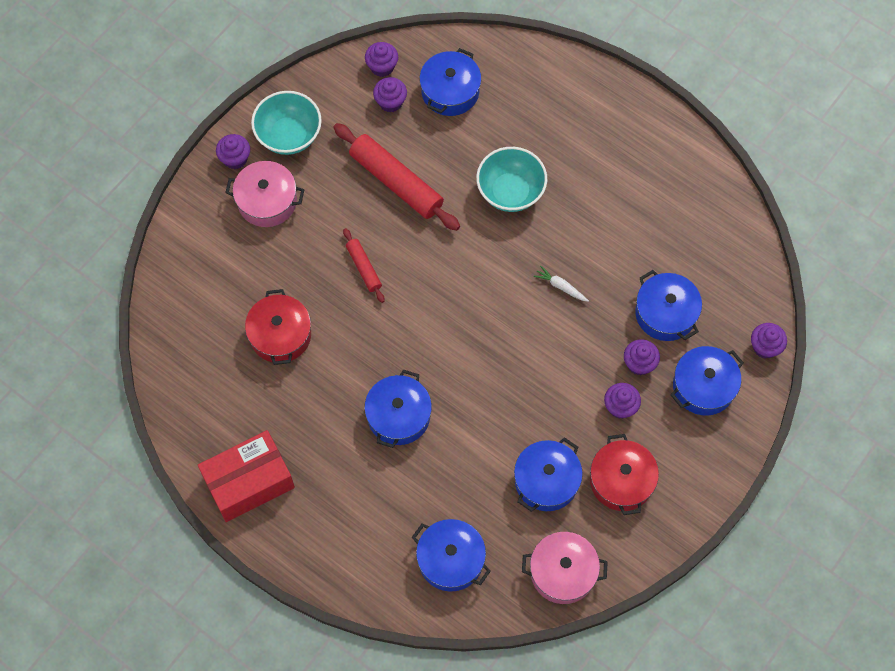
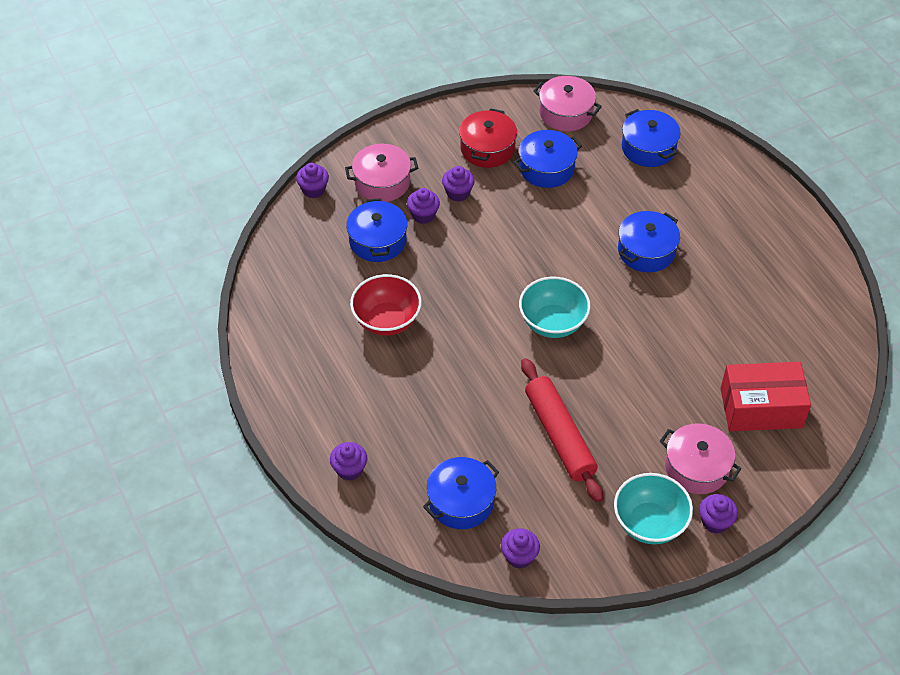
camera: 155 degrees left, 15 degrees down
red box [198,430,295,522] -> red box moved to [720,362,811,431]
red pot [245,289,311,365] -> none
red rolling pin [343,228,384,303] -> none
purple cupcake [373,77,407,112] -> purple cupcake moved to [330,442,367,481]
turquoise bowl [476,147,547,212] -> turquoise bowl moved to [519,277,590,338]
white carrot [534,266,589,302] -> none
blue pot [671,346,744,416] -> pink pot [345,144,418,202]
none -> red bowl [350,274,422,336]

